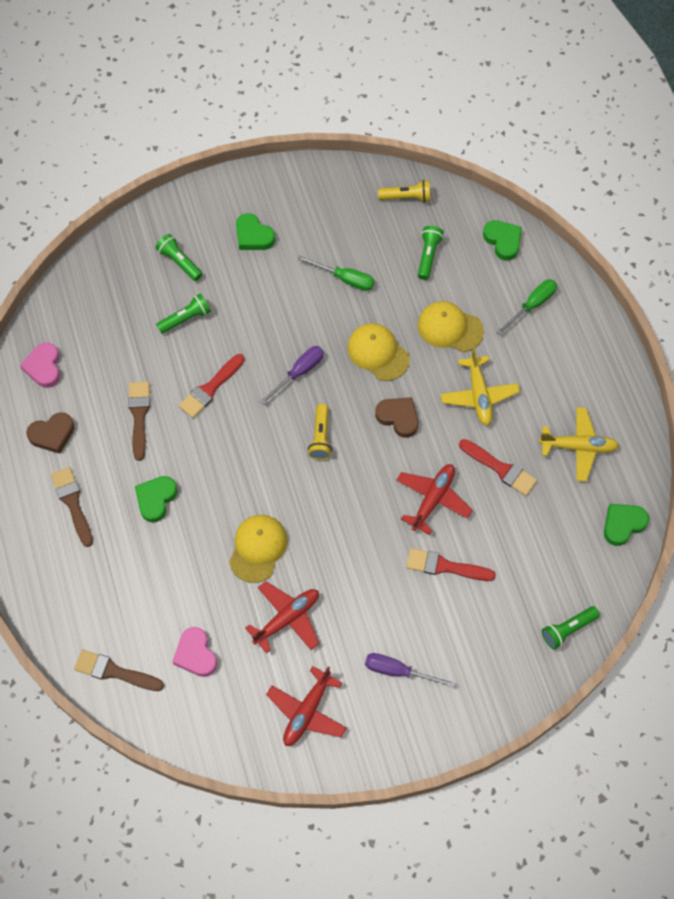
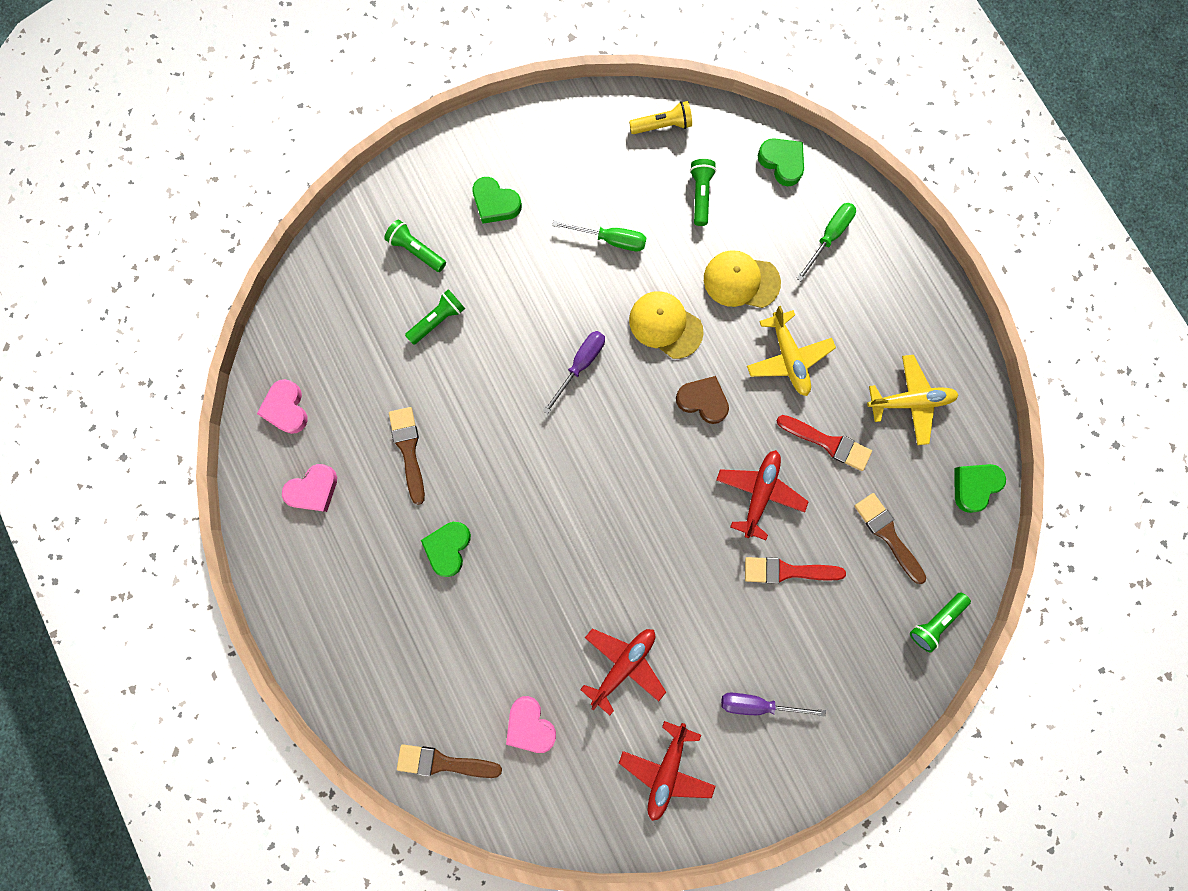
camera: 10 degrees left, 15 degrees up
brown heart [26,412,75,454] -> pink heart [282,464,337,512]
brown brush [51,467,93,547] -> brown brush moved to [854,493,926,584]
red brush [179,354,245,418] -> none
yellow cap [229,515,287,583] -> none
yellow flashlight [308,404,332,460] -> none

